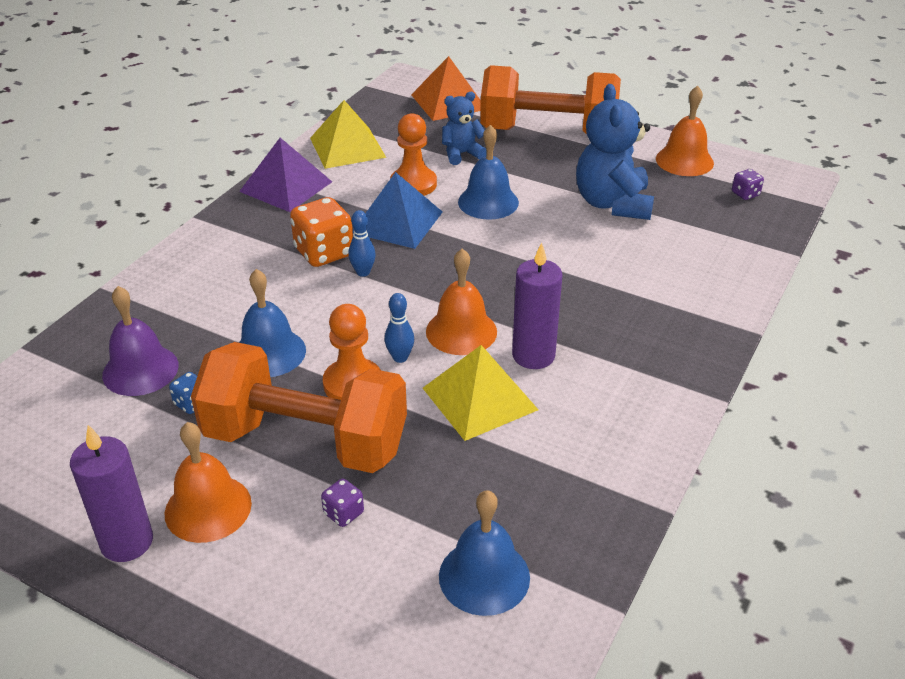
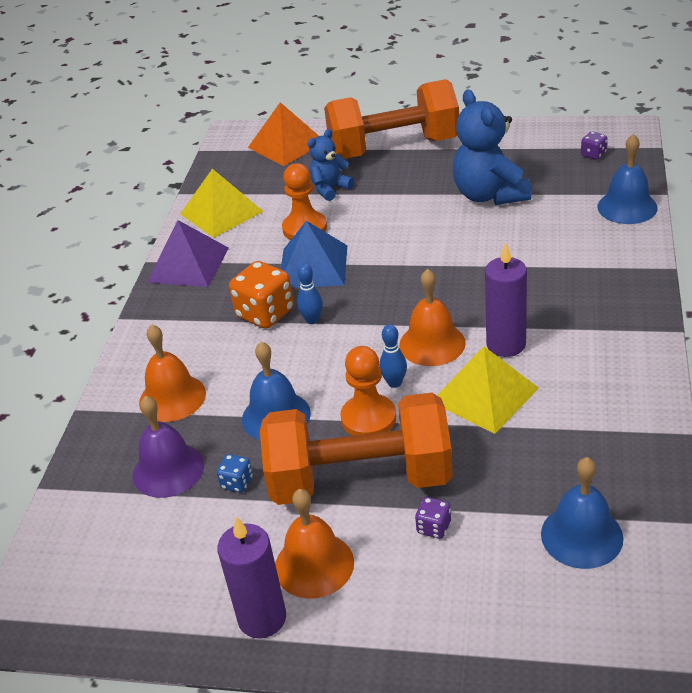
camera: 15 degrees left, 0 degrees up
blue bell [458,125,519,220] -> blue bell moved to [598,134,657,224]
orange bell [656,86,714,176] -> orange bell moved to [139,325,206,422]

